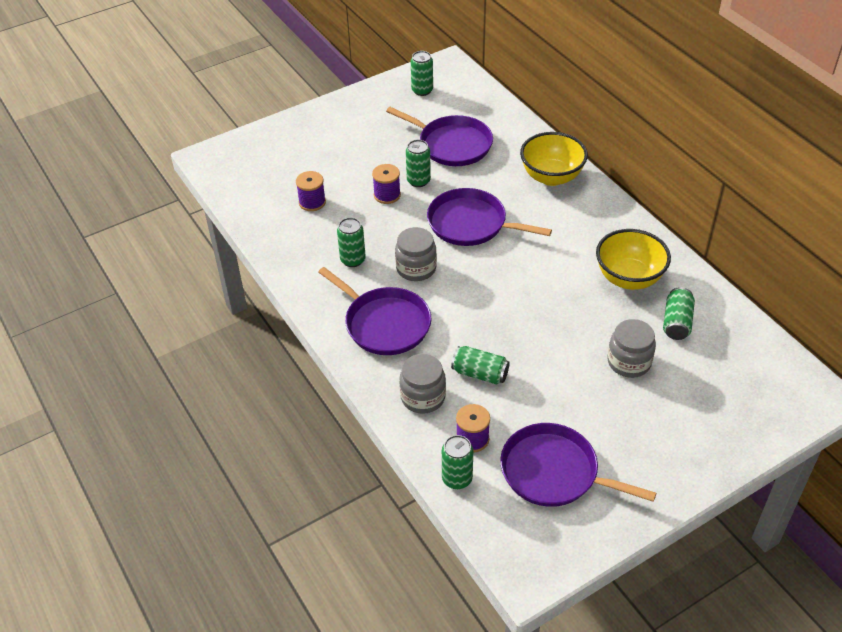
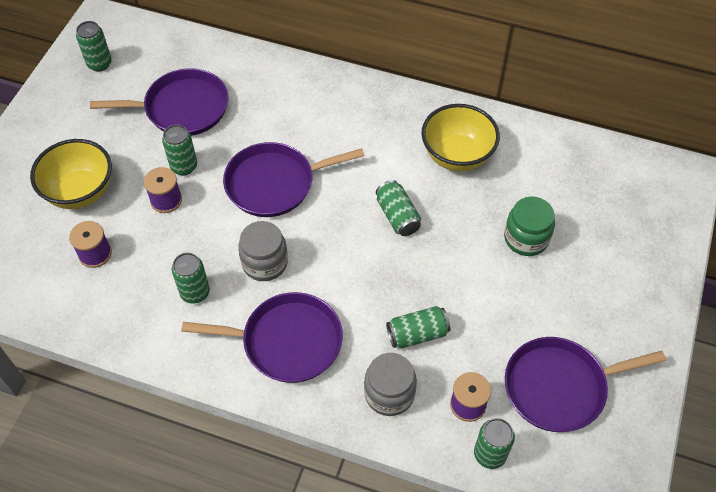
camera: 40 degrees left, 10 degrees up
yellow bowl [520,132,588,186] -> yellow bowl moved to [30,139,112,209]
grey jar [608,319,656,378] -> green jar [504,196,555,256]
green can [663,287,695,340] -> green can moved to [376,180,421,236]

